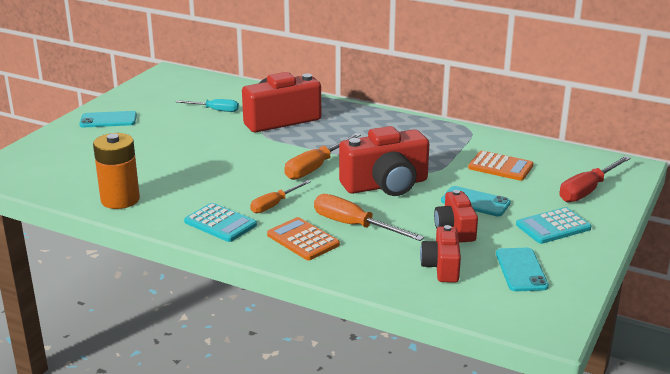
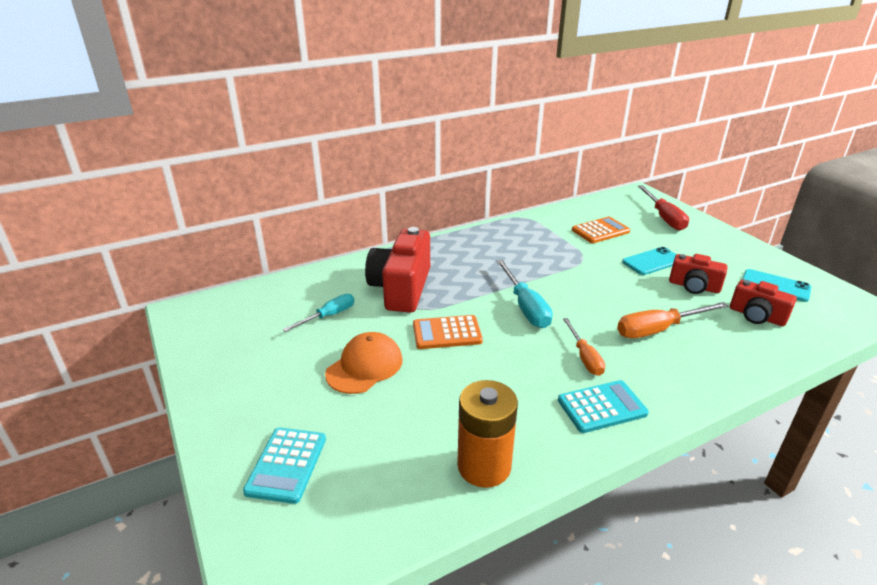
camera: 55 degrees left, 5 degrees up
turquoise phone [79,111,137,128] -> none
orange calculator [267,217,340,260] -> orange calculator moved to [413,315,483,349]
orange screwdriver [284,133,361,180] -> turquoise screwdriver [496,260,553,328]
red camera [339,126,429,196] -> none
turquoise calculator [516,207,591,244] -> turquoise calculator moved to [243,427,326,504]
none -> orange cap [325,332,402,394]

